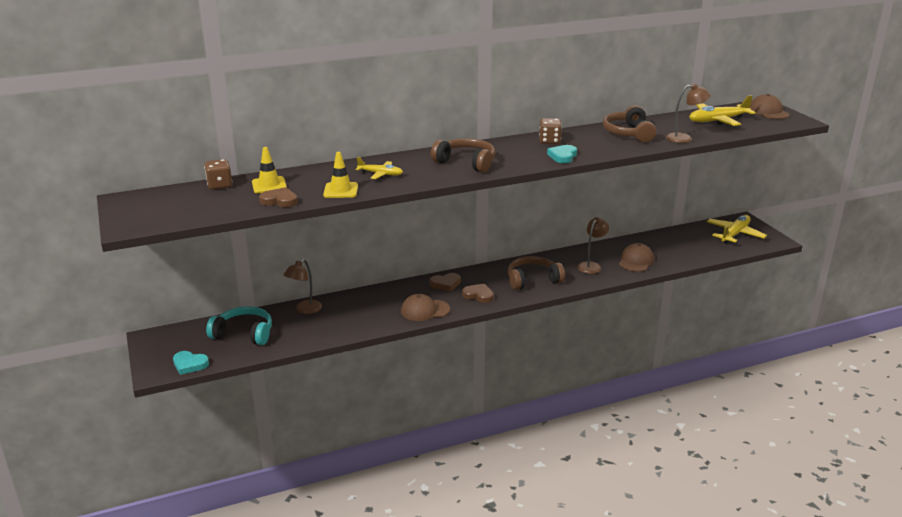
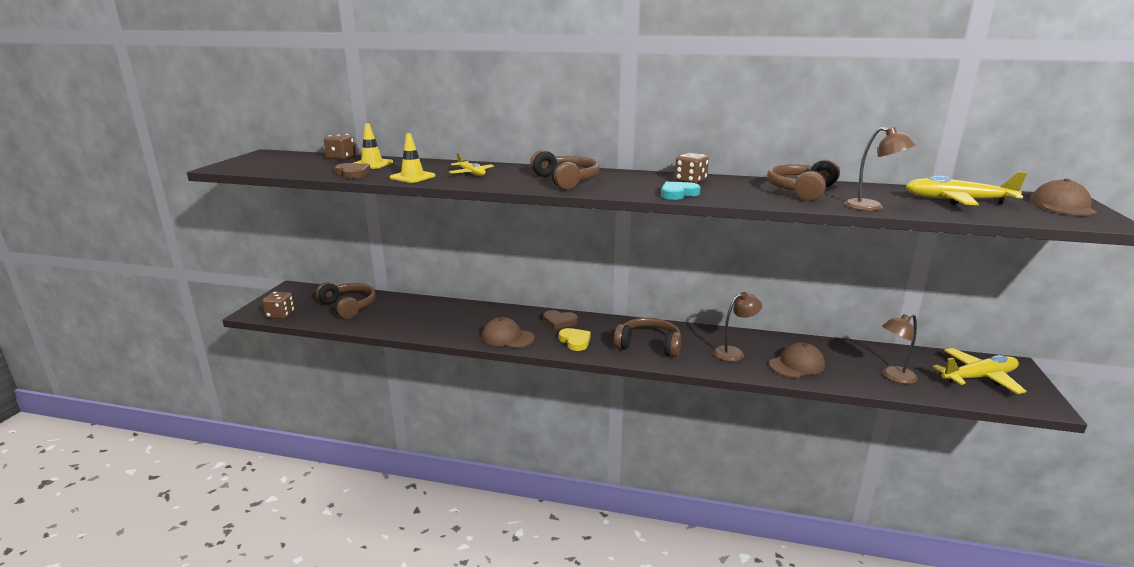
camera: 35 degrees right, 5 degrees down
turquoise heart [173,351,209,375] -> brown dice [262,291,295,319]
turquoise headphones [206,306,272,345] -> brown headphones [316,282,376,319]
brown lamp [283,259,322,314] -> brown lamp moved to [882,314,918,384]
brown heart [462,283,494,303] -> yellow heart [559,328,591,351]

